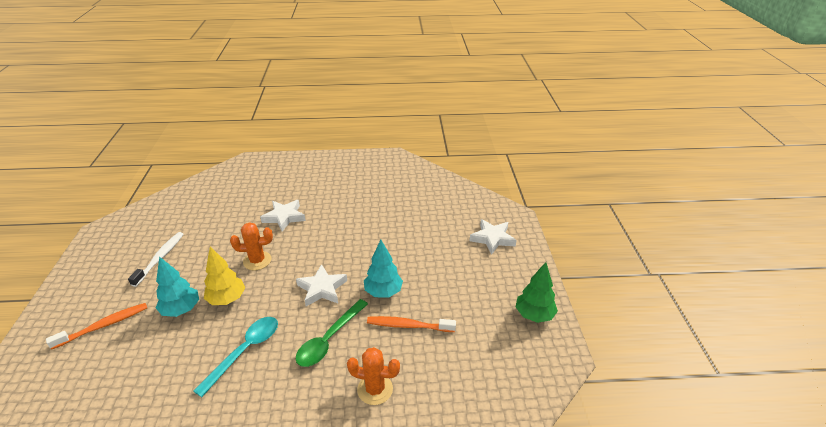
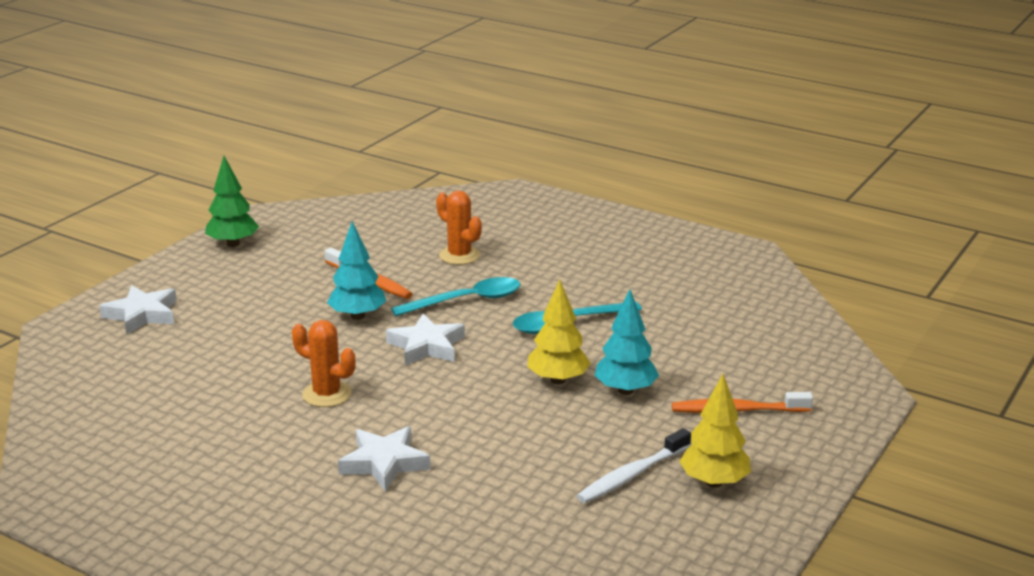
camera: 145 degrees left, 10 degrees down
orange cactus [230,222,273,270] -> orange cactus moved to [292,320,356,407]
green spoon [296,299,368,367] -> turquoise spoon [391,277,521,316]
none -> yellow tree [679,374,751,488]

